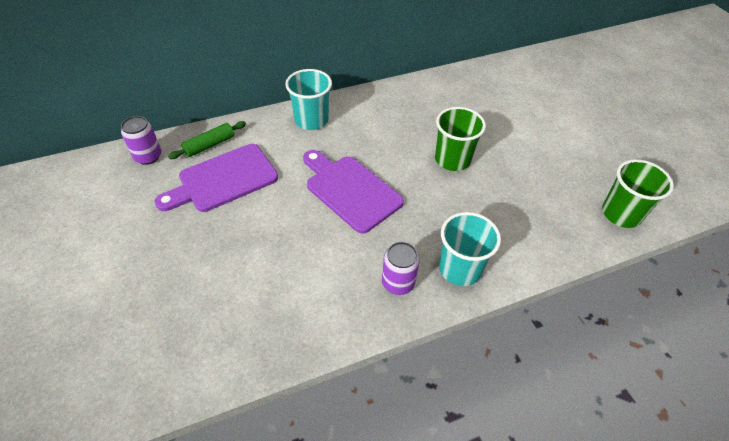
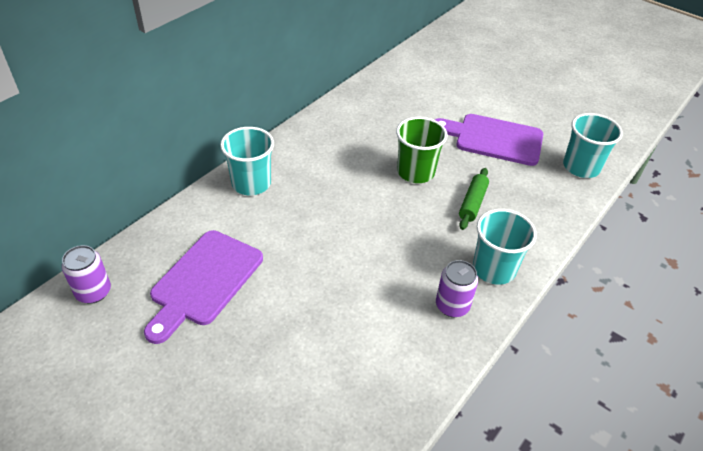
camera: 30 degrees left, 5 degrees down
green rolling pin [168,121,246,159] -> green rolling pin moved to [459,168,489,230]
purple cutting board [303,150,404,234] -> purple cutting board moved to [435,114,543,166]
green cup [602,159,674,228] -> turquoise cup [563,113,623,178]

